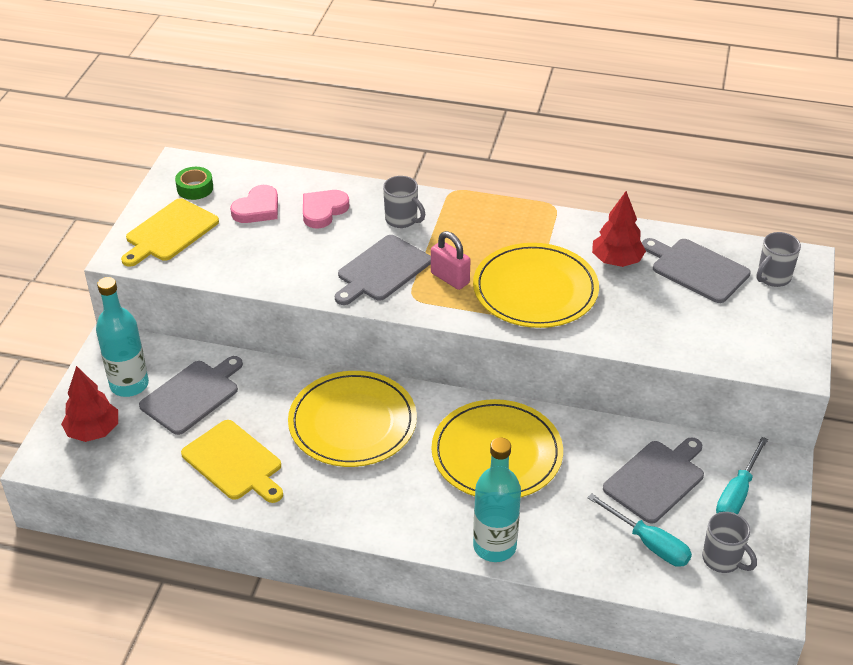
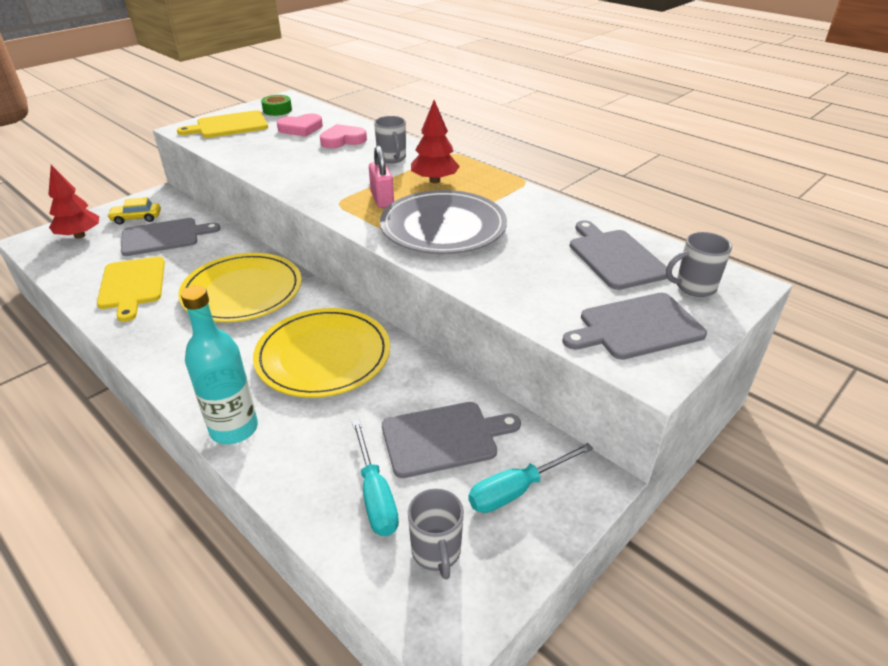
camera: 30 degrees right, 5 degrees down
turquoise bottle [96,277,149,397] -> yellow car [107,197,161,224]
grey cutting board [335,235,431,305] -> grey cutting board moved to [562,293,707,360]
yellow plate [473,243,599,328] -> grey plate [380,190,507,254]
red tree [592,191,646,267] -> red tree moved to [411,100,460,183]

